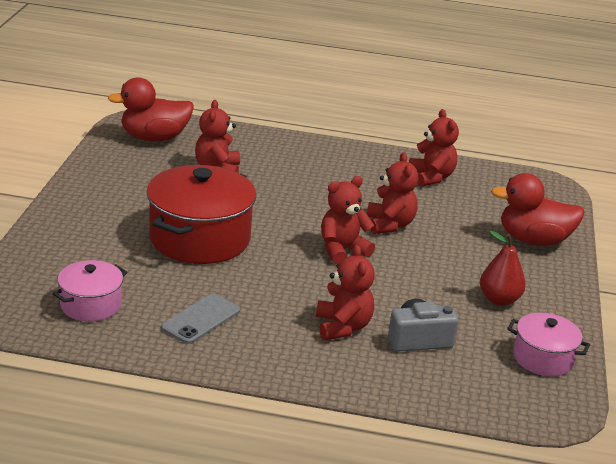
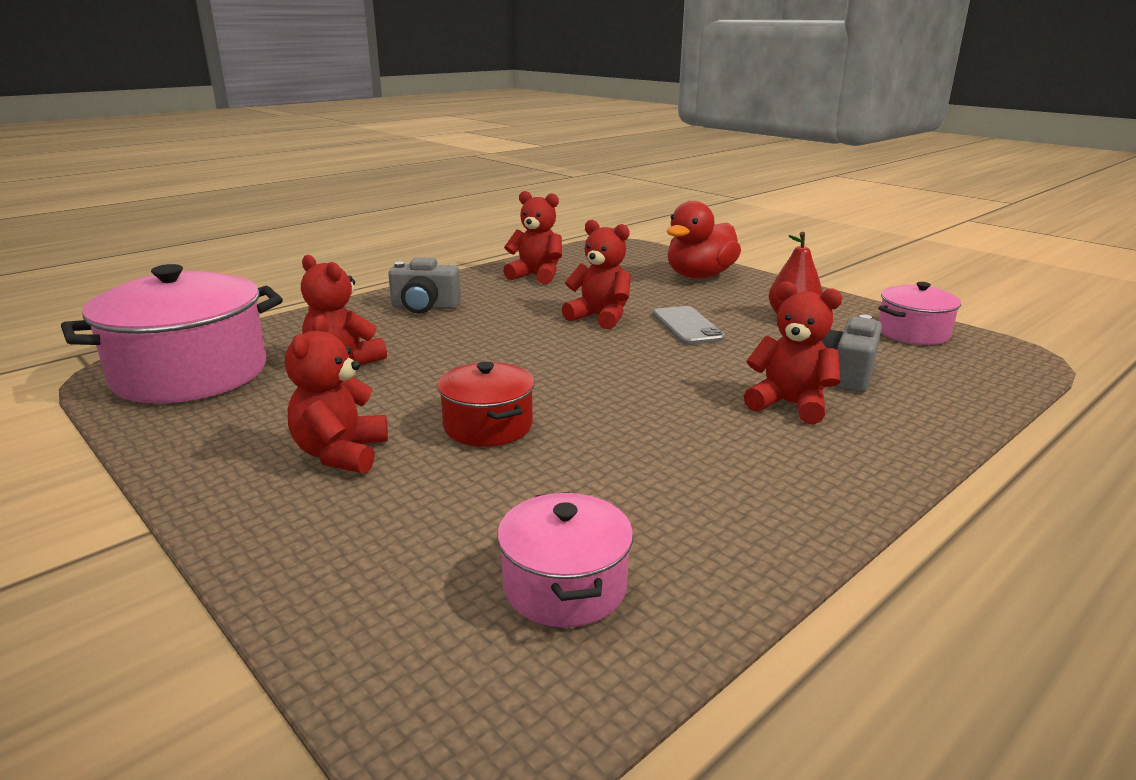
camera: 50 degrees left, 5 degrees down
red duck [108,77,194,141] -> pink pot [61,264,283,404]
red pot [147,165,256,264] -> red pot [437,362,535,447], size x0.54
grey phone [161,294,240,344] -> grey phone moved to [652,306,726,345]
red teddy bear [321,176,375,265] -> red teddy bear moved to [285,316,388,474]
none -> grey camera [388,257,461,314]

